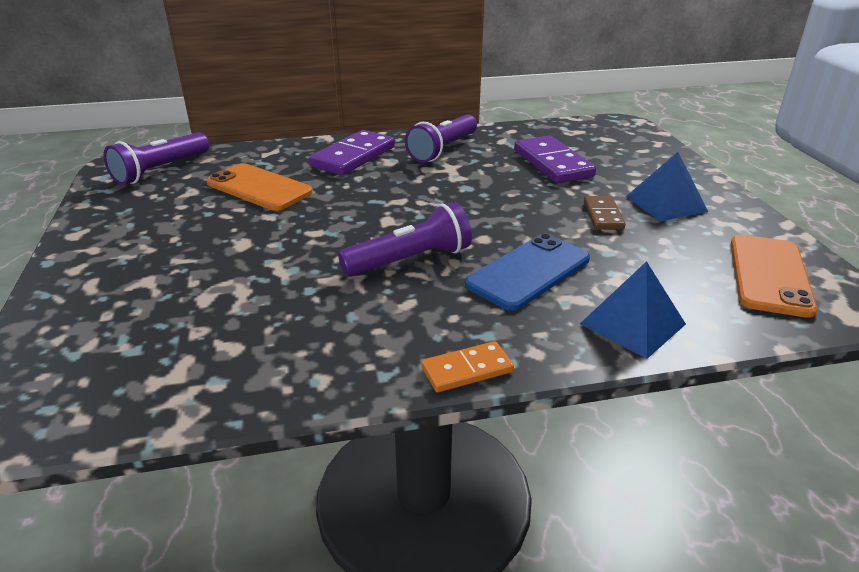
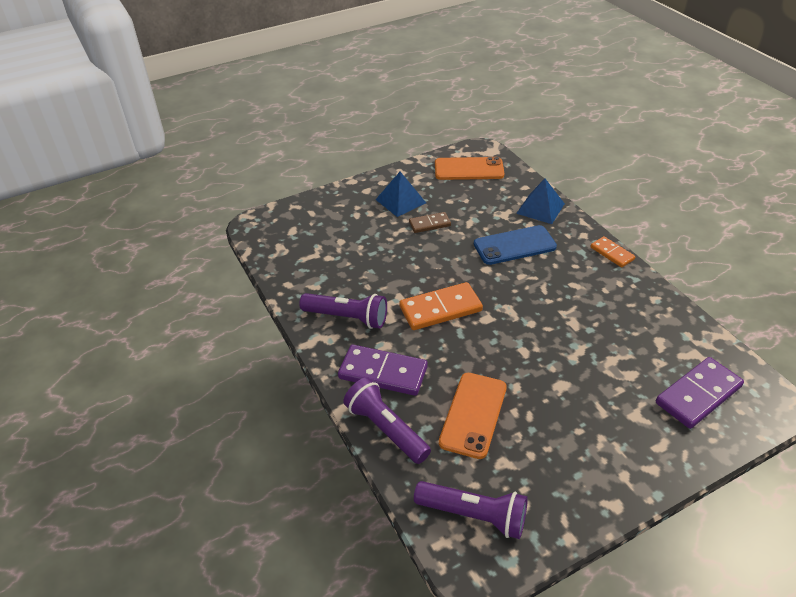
camera: 105 degrees left, 10 degrees up
purple flashlight [338,202,472,276] -> purple flashlight moved to [343,377,431,464]
blue phone [465,233,590,311] -> blue phone turned 45 degrees counterclockwise [474,225,557,265]
purple domino [514,136,596,183] -> purple domino moved to [656,357,744,429]
none -> orange domino [399,282,483,330]

